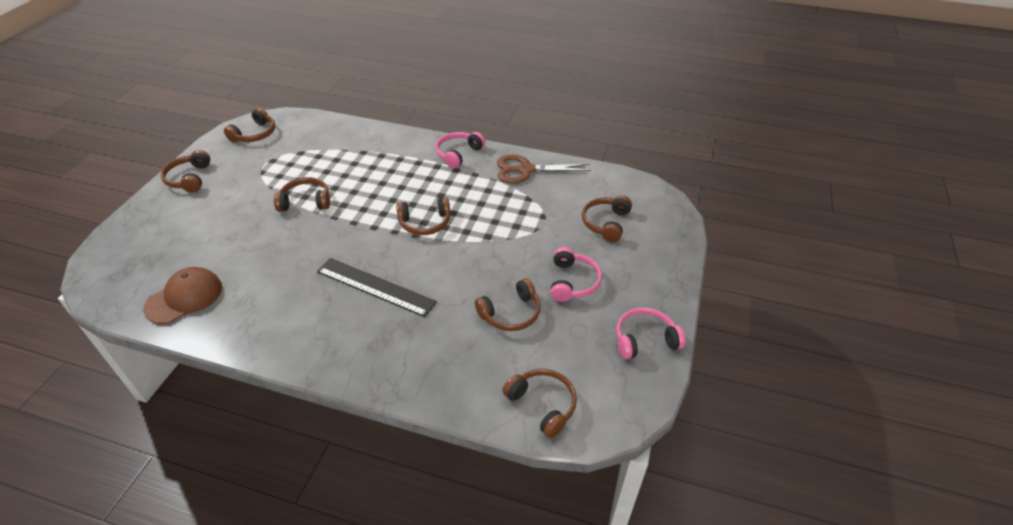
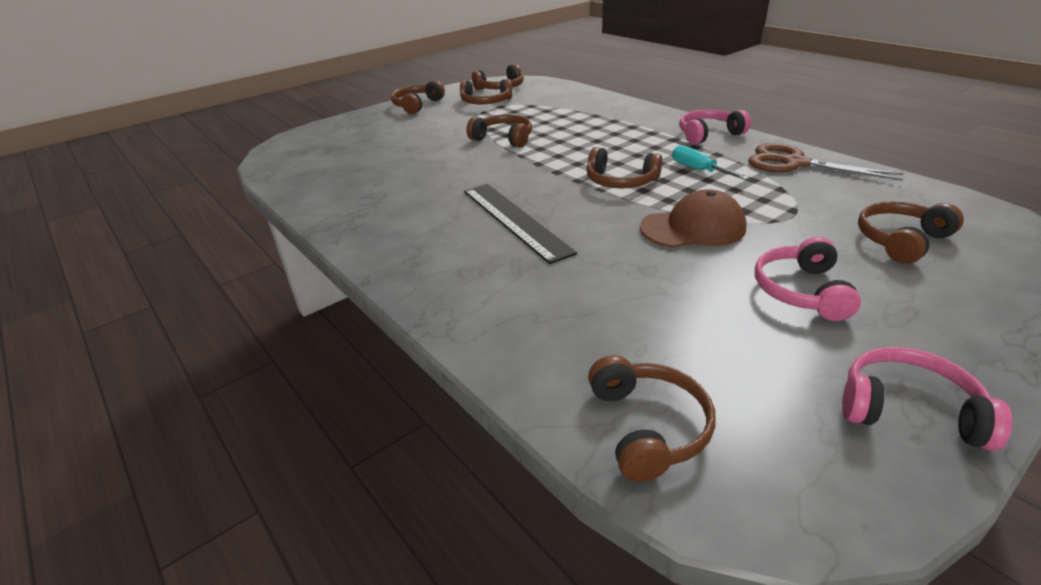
camera: 35 degrees right, 10 degrees down
brown cap [143,267,222,324] -> brown cap moved to [640,189,746,248]
brown headphones [475,278,541,331] -> brown headphones moved to [460,79,512,104]
pink headphones [550,247,602,302] -> pink headphones turned 150 degrees clockwise [755,237,861,321]
none -> turquoise screwdriver [672,145,749,180]

